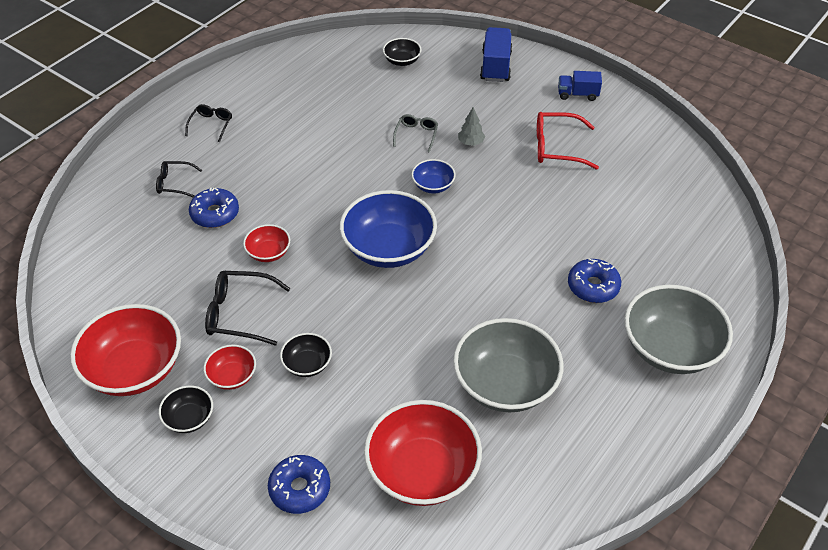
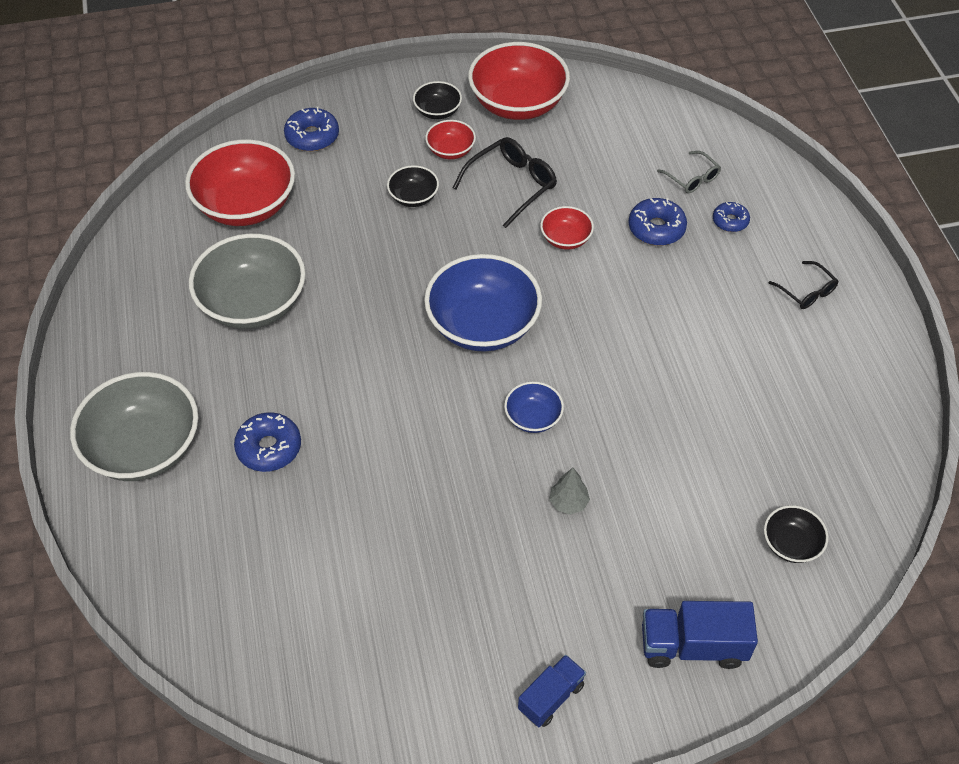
camera: 130 degrees right, 5 degrees up
black glasses [156,161,202,198] -> blue donut [713,202,750,232]
grey glasses [393,114,438,153] -> grey glasses moved to [657,151,721,193]
blue truck [480,27,512,82] -> blue truck turned 135 degrees clockwise [642,601,758,669]
red glasses [537,112,599,170] -> none

